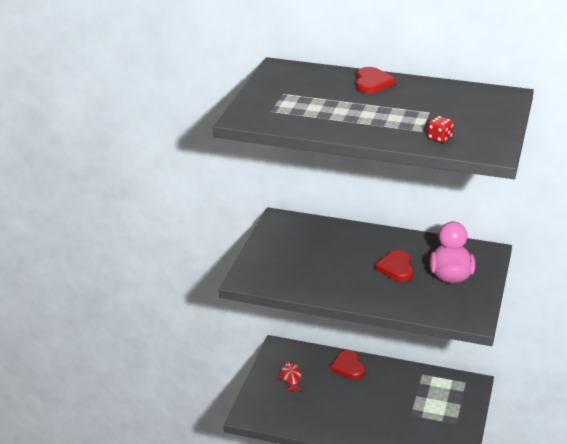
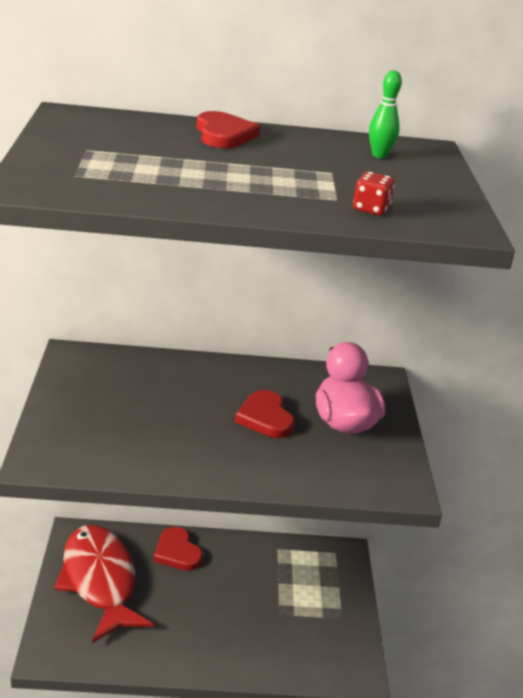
camera: 20 degrees left, 0 degrees up
red fish [277,362,303,392] -> red fish [54,525,154,643], size x2.32
none -> green bowling pin [369,71,402,158]

